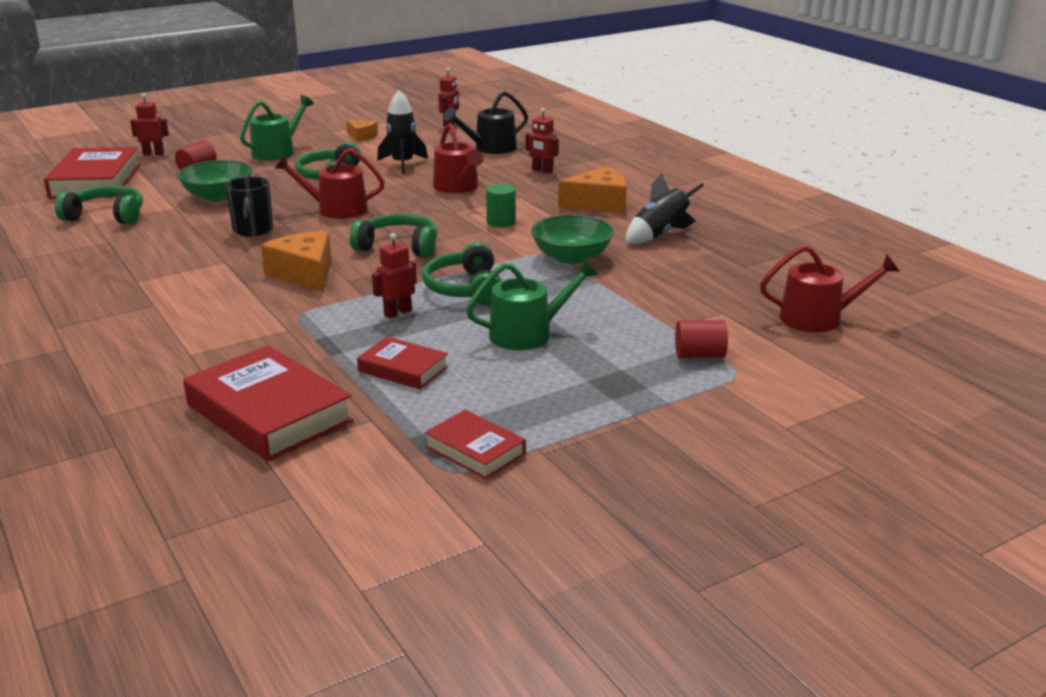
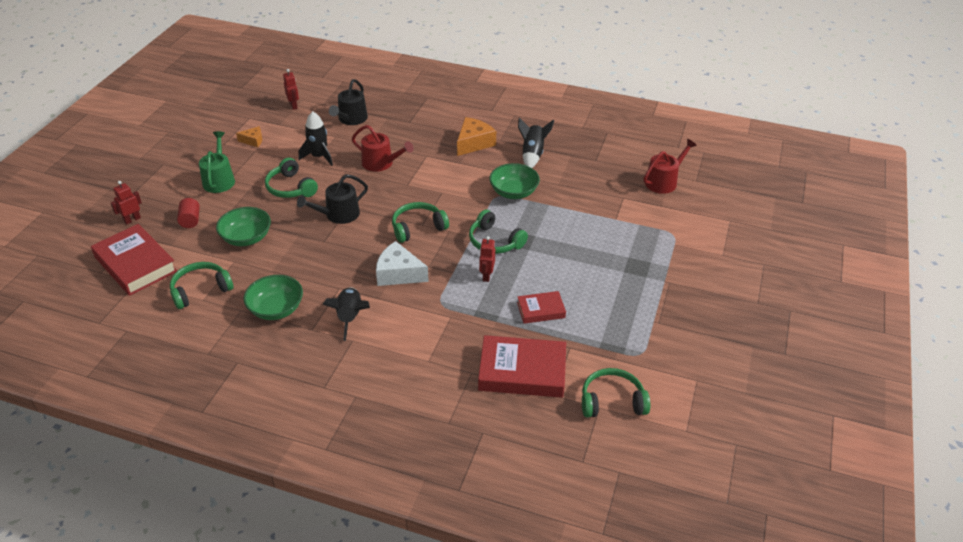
camera: 40 degrees left, 15 degrees up
black mug [226,176,273,237] -> none
orange cheese [261,231,332,292] -> white cheese [376,241,429,286]
red watering can [275,148,385,219] -> black watering can [297,174,368,224]
red book [425,410,526,479] -> none
green watering can [466,259,598,350] -> none
green cylinder [486,184,516,228] -> none
red robot [525,108,559,174] -> none
red cylinder [675,320,728,358] -> none
none -> green bowl [244,275,303,320]
none -> black rocket [323,287,370,341]
none -> green headphones [582,368,650,417]

